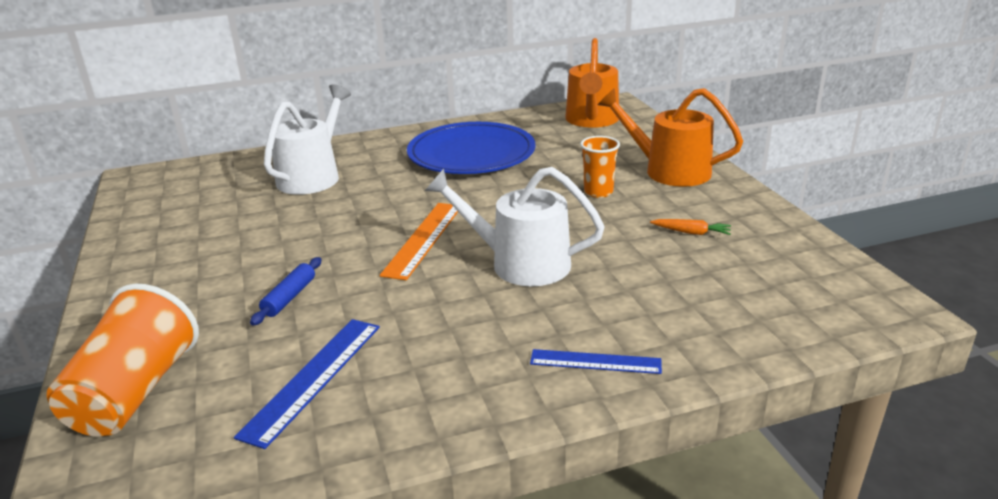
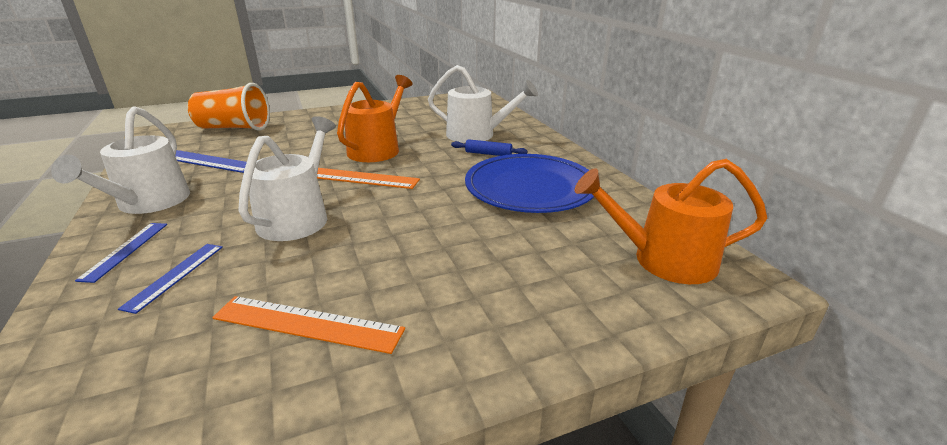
camera: 85 degrees right, 0 degrees up
blue rolling pin [250,257,321,326] -> blue rolling pin moved to [451,139,528,156]
orange cup [580,136,620,198] -> none
orange watering can [597,88,743,187] -> orange watering can moved to [337,75,412,162]
orange carrot [650,219,731,235] -> orange ruler [212,296,405,354]
none -> white watering can [51,106,190,214]
none -> blue ruler [118,244,223,314]

